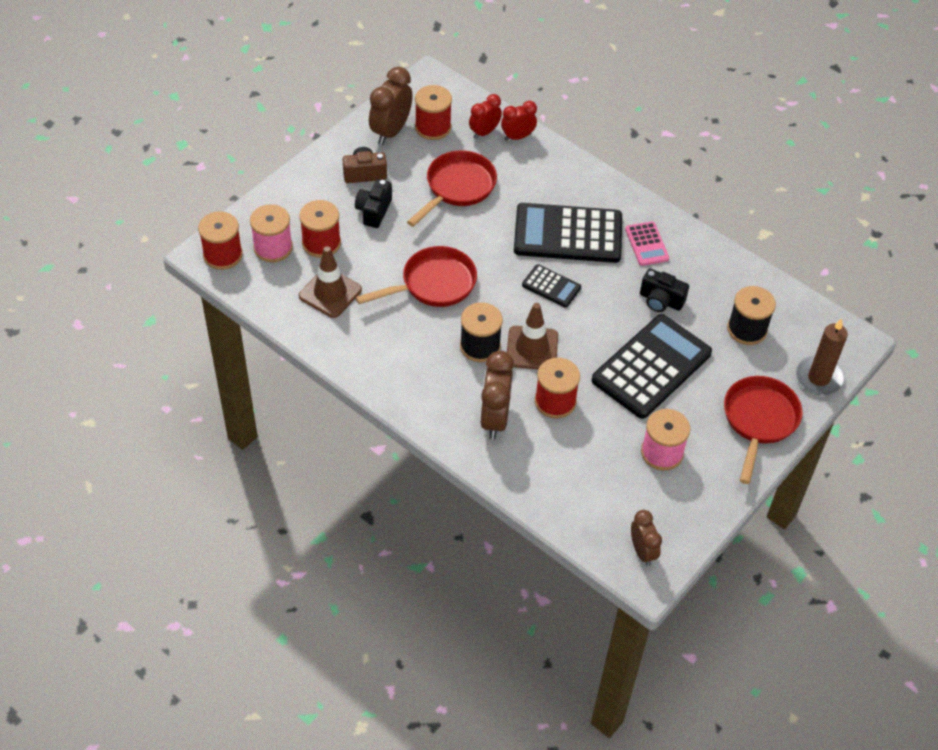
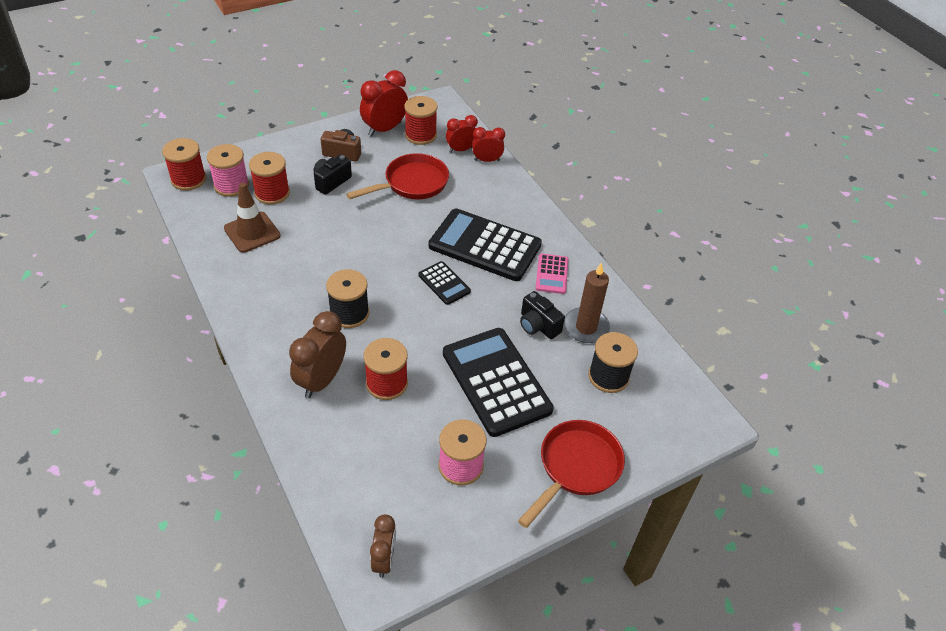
camera: 20 degrees right, 5 degrees down
red pan [356,246,477,307] -> none
brown clock [369,67,413,145] -> red clock [360,70,408,137]
brown traffic cone [507,303,558,369] -> none
black calculator [592,314,712,419] -> black calculator turned 90 degrees counterclockwise [443,328,554,437]
brown candle [796,318,848,395] -> brown candle moved to [564,262,610,343]

